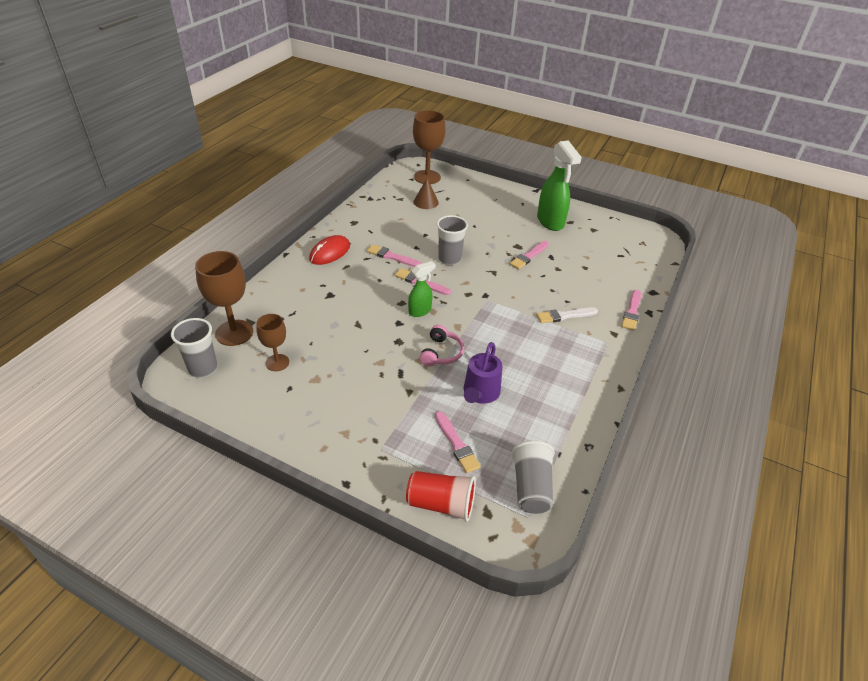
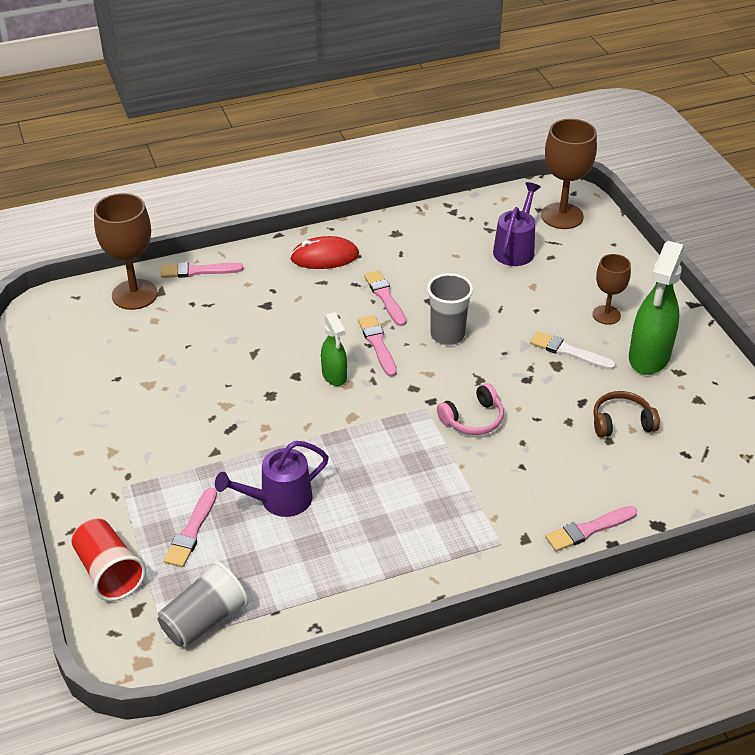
camera: 45 degrees right, 0 degrees up
grey cup [171,318,217,378] -> none
brown goblet [256,314,289,371] -> brown goblet moved to [592,254,631,325]
green spray bottle [408,261,436,317] -> green spray bottle turned 60 degrees clockwise [321,312,347,386]
brown cone [414,178,439,209] -> purple watering can [493,182,540,266]
pink headphones [420,325,464,366] -> pink headphones moved to [437,383,504,435]
pink brush [510,241,549,269] -> pink brush moved to [161,262,244,278]
white brush [536,307,598,323] -> white brush moved to [530,331,616,370]
none -> brown headphones [593,391,660,438]

